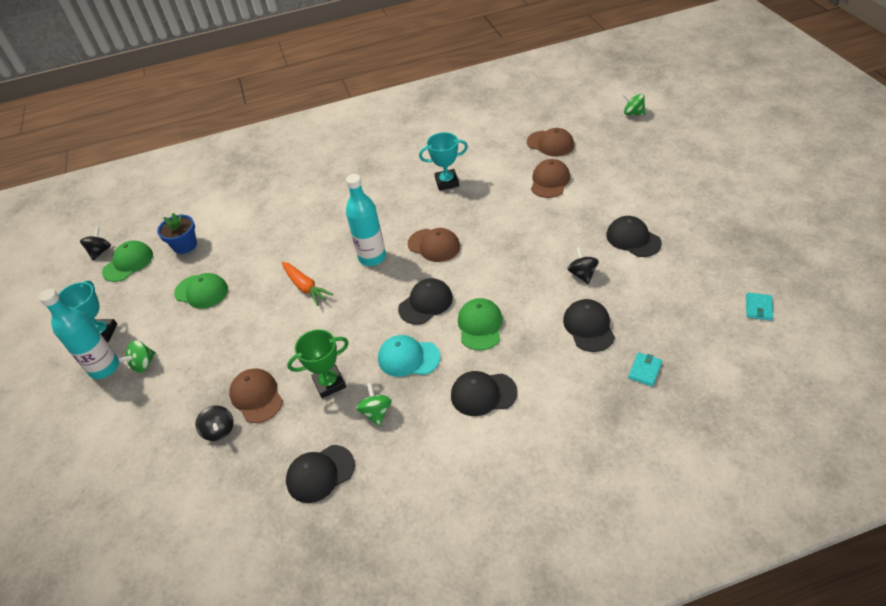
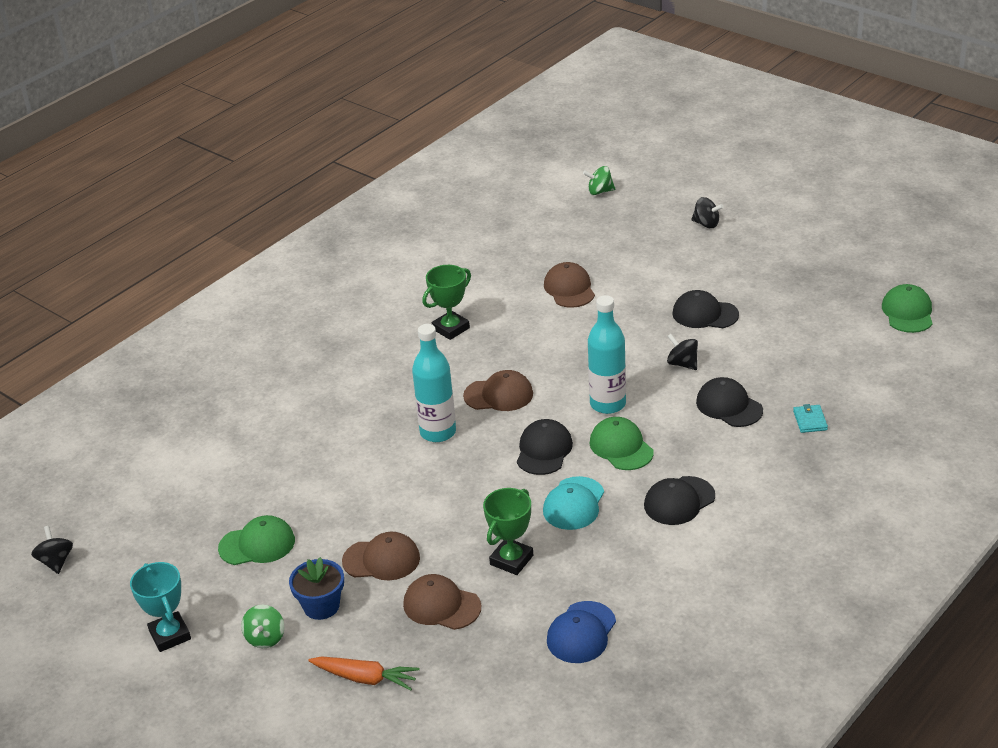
camera: 35 degrees left, 10 degrees down
turquoise bottle [39,289,119,379] -> turquoise bottle moved to [588,295,626,414]
green cap [102,240,153,282] -> green cap moved to [882,284,933,333]
blue flower pot [157,213,197,254] -> blue flower pot moved to [289,557,344,620]
black spinning top [195,405,234,441] -> black spinning top moved to [691,197,724,228]
orange carrot [282,262,333,306] -> orange carrot moved to [308,656,419,691]
black cap [286,445,355,503] -> blue cap [547,601,616,663]
green spinning top [356,383,392,427] -> none
turquoise cap [378,335,440,377] -> turquoise cap turned 45 degrees counterclockwise [543,476,604,530]
turquoise trophy [419,132,468,191] -> green trophy [422,265,471,340]
brown cap [527,128,574,157] -> brown cap moved to [342,532,420,580]
turquoise wallet [746,293,773,321] -> none

